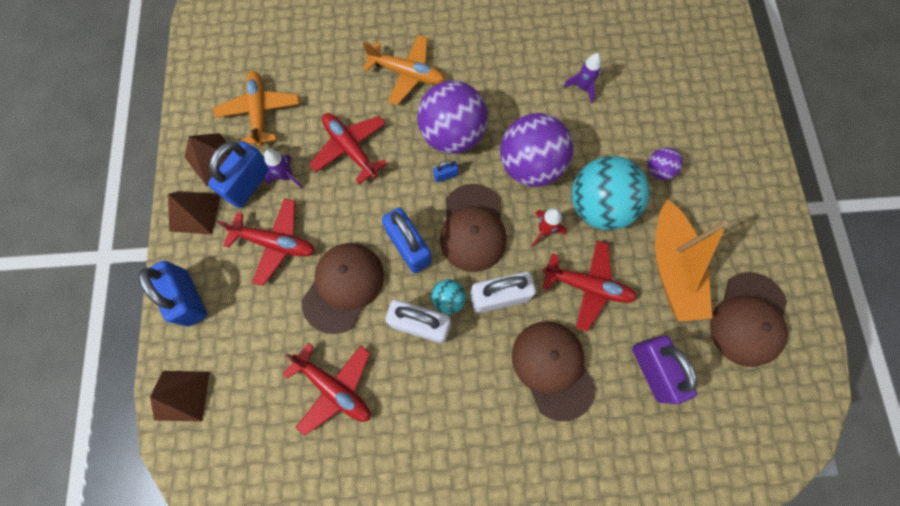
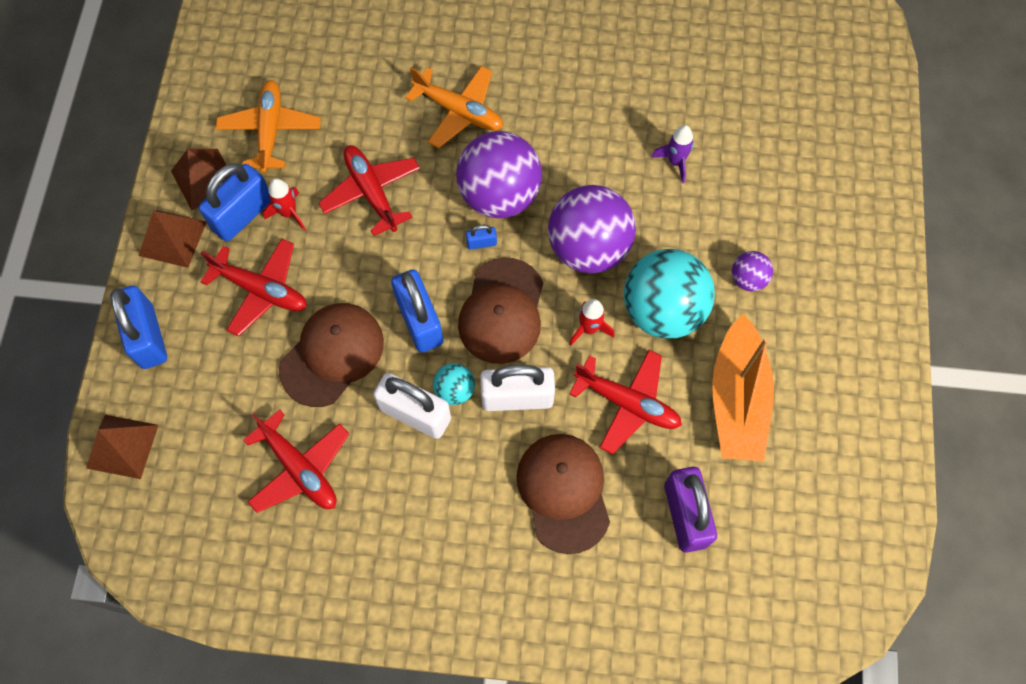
camera: 10 degrees right, 5 degrees down
purple rocket [264,149,303,188] -> red rocket [263,178,305,230]
brown cap [710,272,788,367] -> none

